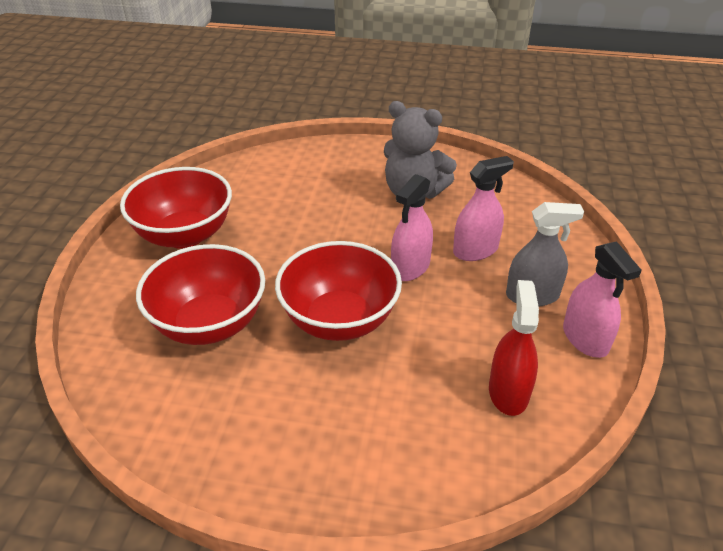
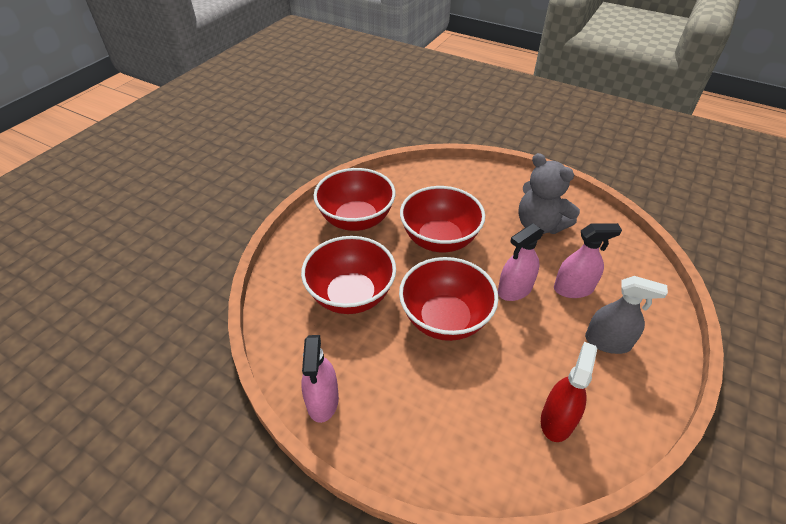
camera: 20 degrees right, 5 degrees up
pink spray bottle [563,241,642,358] -> pink spray bottle moved to [301,335,339,423]
none -> red bowl [400,186,485,252]

